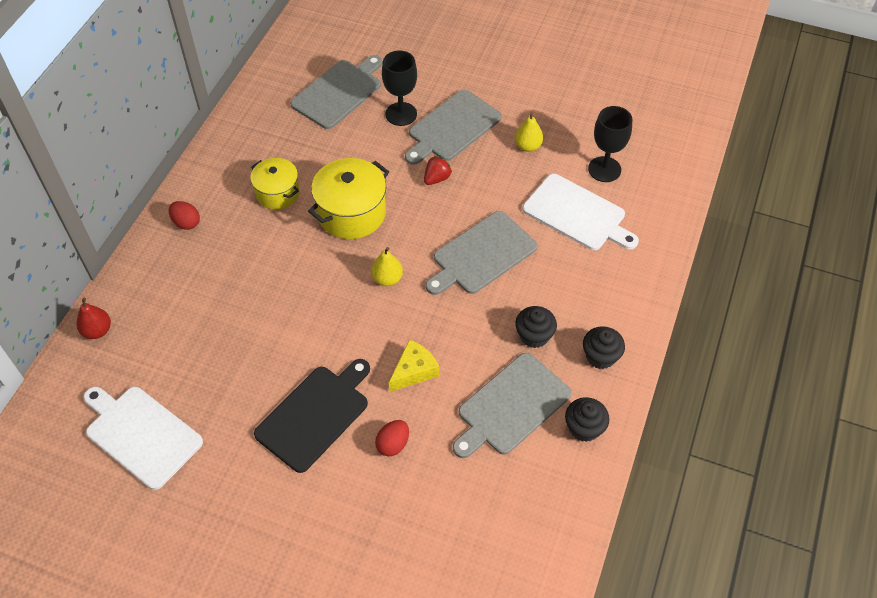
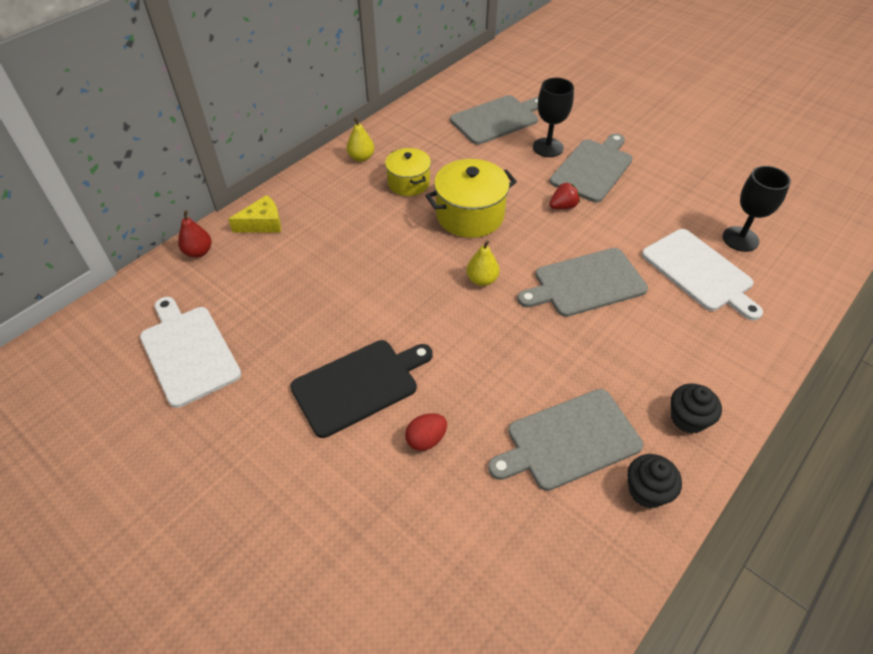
camera: 20 degrees right, 5 degrees down
red egg [169,201,200,230] -> none
yellow cheese [389,339,440,392] -> yellow cheese moved to [228,195,281,233]
grey cutting board [405,90,502,165] -> grey cutting board turned 150 degrees clockwise [550,133,633,203]
yellow pear [515,112,544,152] -> yellow pear moved to [347,117,374,162]
black cupcake [515,306,557,348] -> none

